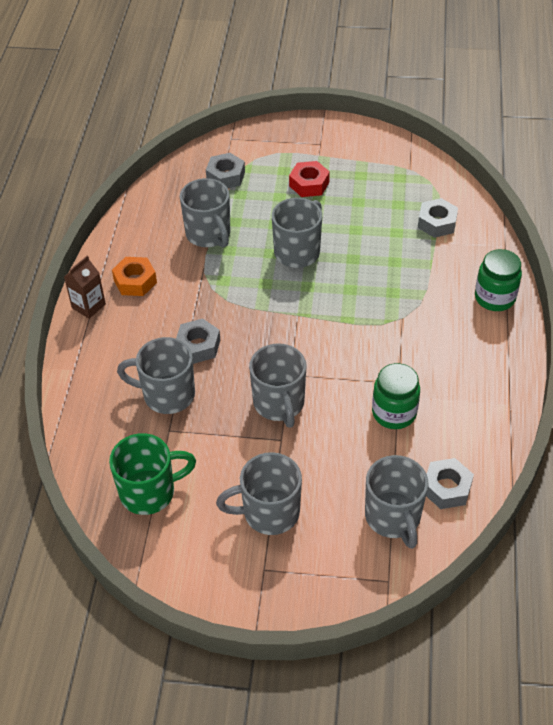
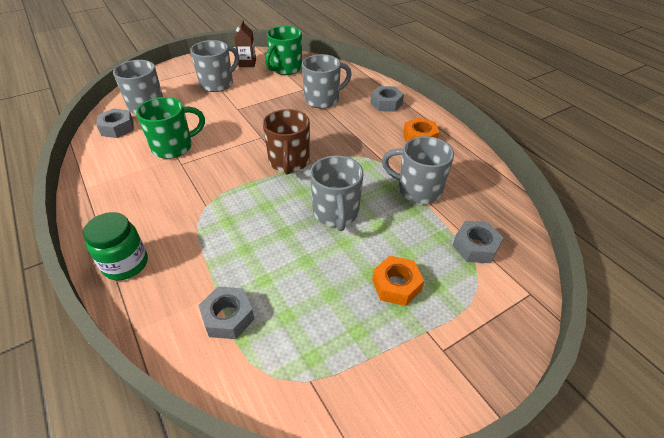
camera: 140 degrees right, 5 degrees down
brown carton [64,256,106,319] -> brown carton moved to [234,20,256,67]
grey nut [176,318,220,364] -> grey nut moved to [370,86,404,112]
grey mug [249,343,307,428] -> none
red nut [289,161,330,197] -> orange nut [372,256,424,306]
green jar [372,363,420,429] -> green mug [136,97,205,159]
none -> brown mug [263,109,310,174]

